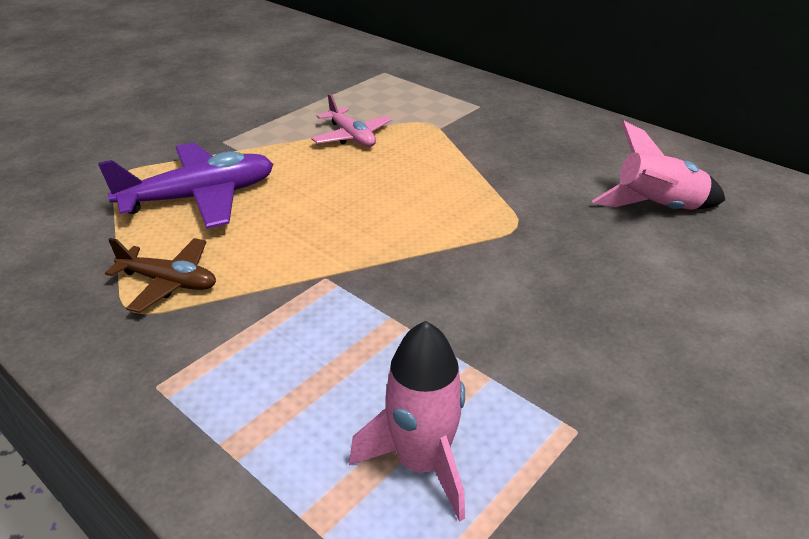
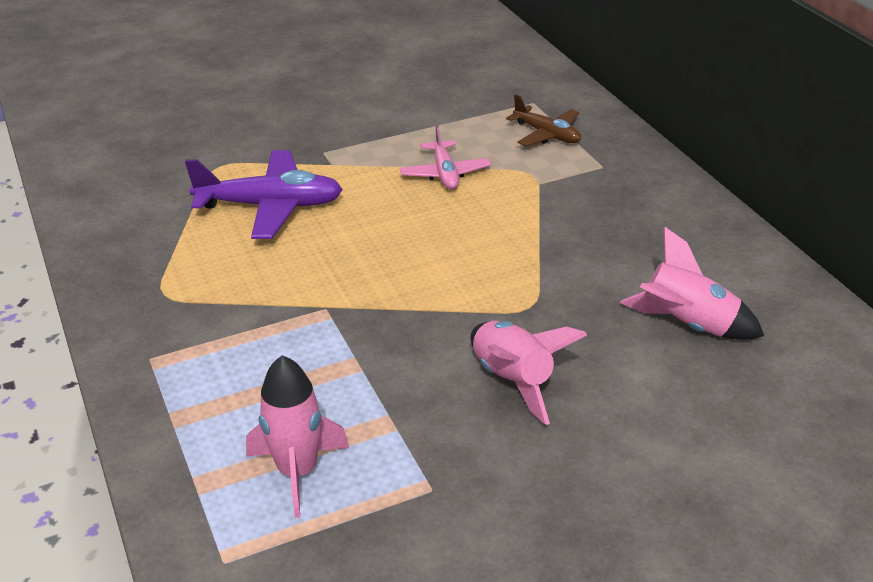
camera: 25 degrees right, 0 degrees up
brown plane [105,238,216,313] -> brown plane moved to [506,94,581,146]
none -> pink rocket [471,321,587,425]

